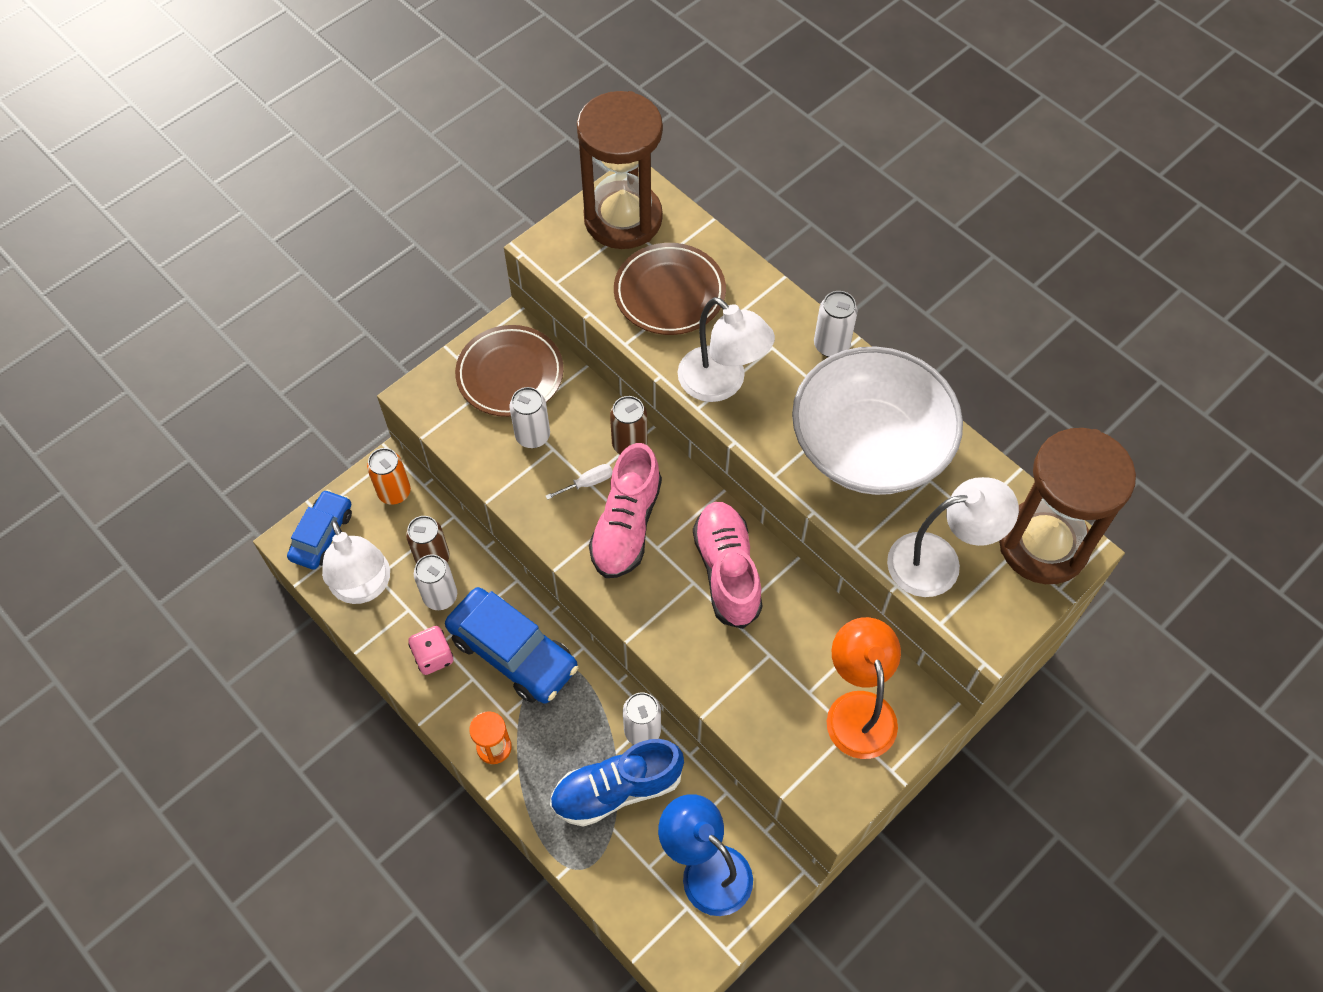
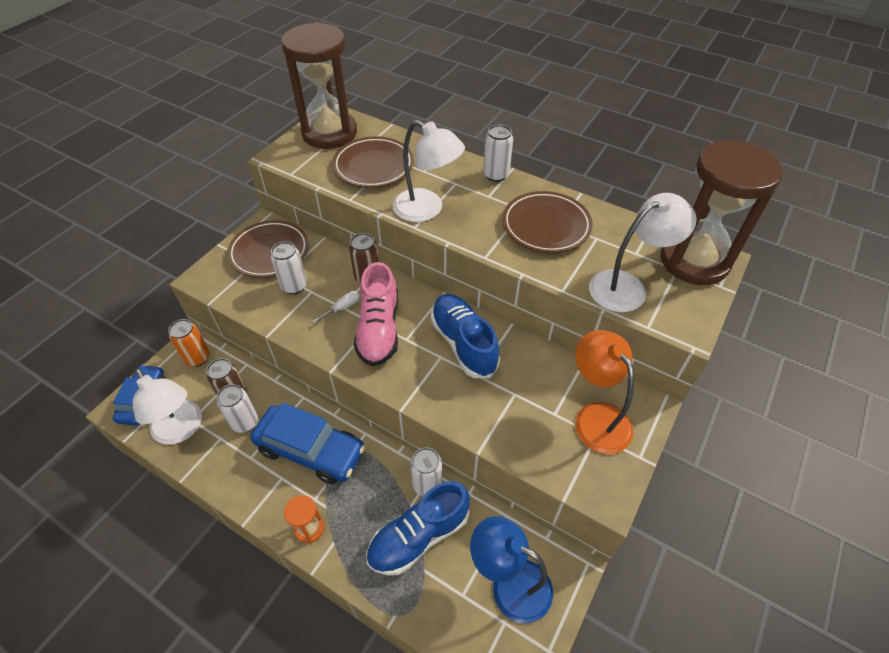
camera: 15 degrees left, 10 degrees down
pink dice [408,626,453,675] -> none
pink shoe [693,502,763,629] -> blue shoe [431,294,500,378]
white bowl [792,346,963,495] -> brown plate [502,191,593,253]

